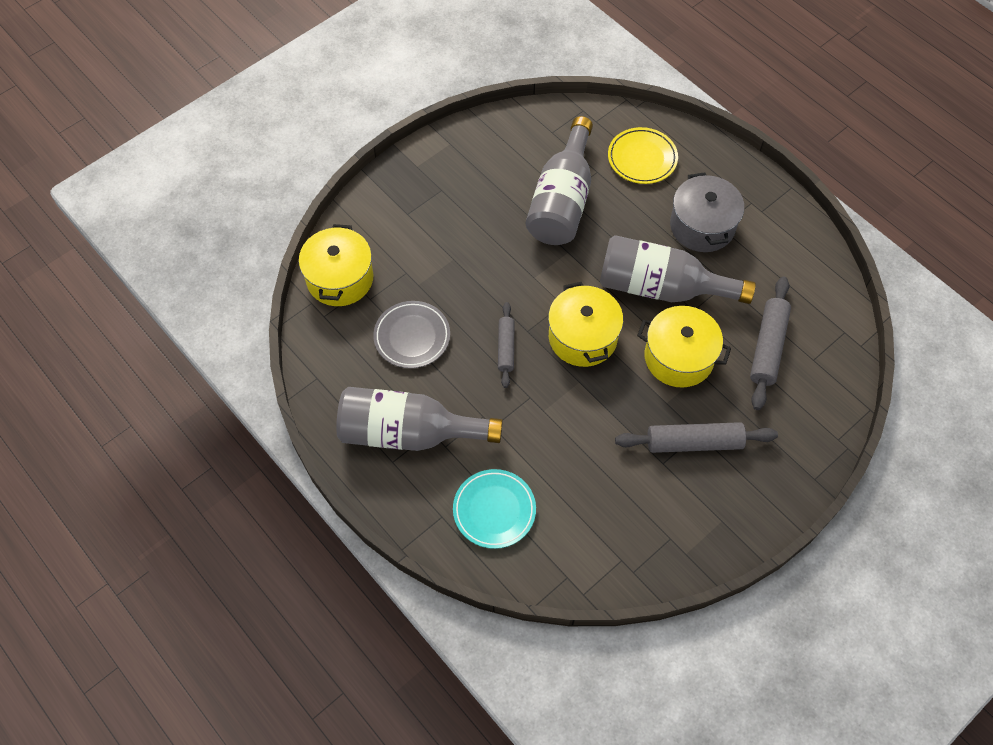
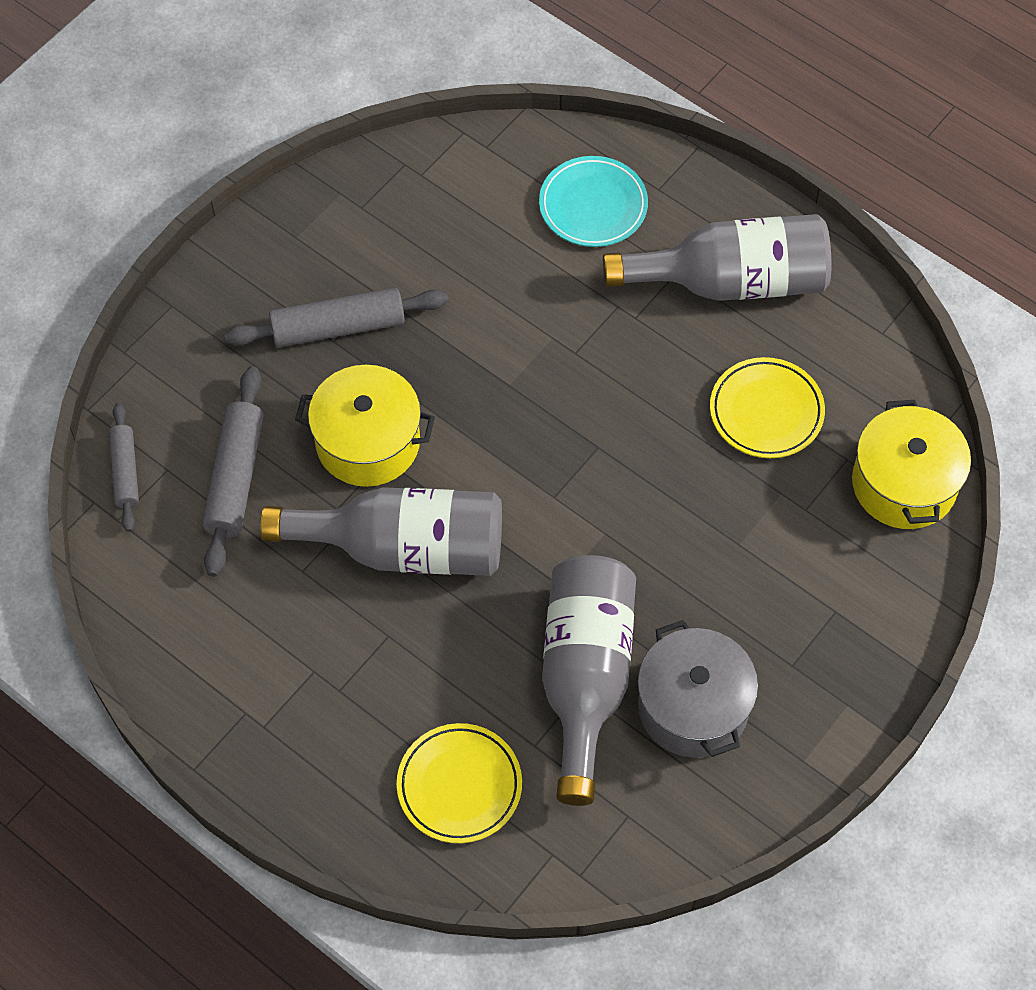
camera: 170 degrees right, 0 degrees up
grey plate [373,301,450,368] -> yellow plate [710,357,825,458]
grey rolling pin [498,302,515,388] -> grey rolling pin moved to [109,403,139,532]
yellow pot [548,282,623,367] -> none
grey pot [670,172,744,252] -> grey pot moved to [638,620,758,758]

